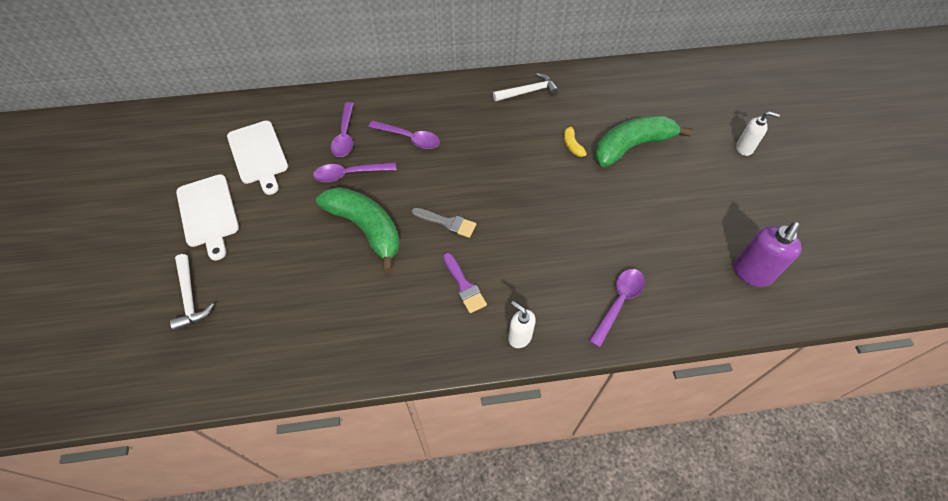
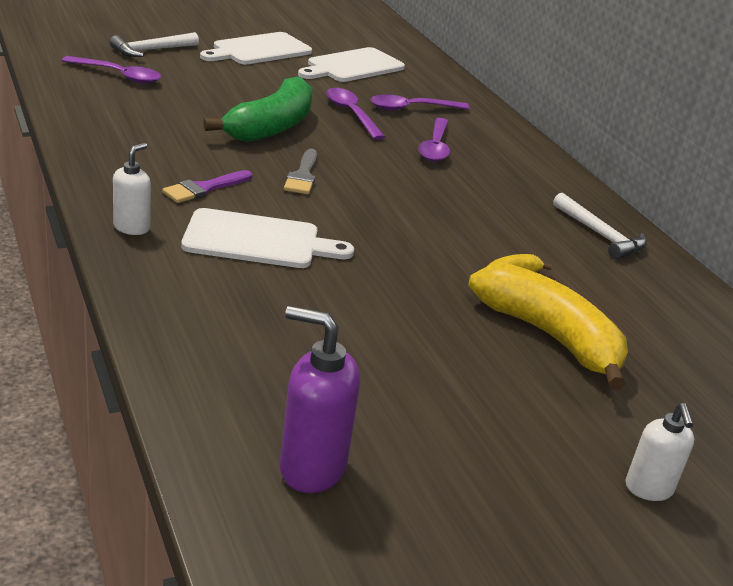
camera: 70 degrees right, 25 degrees down
purple spoon [589,269,645,347] -> purple spoon moved to [62,56,161,84]
green banana [595,116,693,167] -> yellow banana [469,263,628,390]
none -> white cutting board [181,208,354,268]

